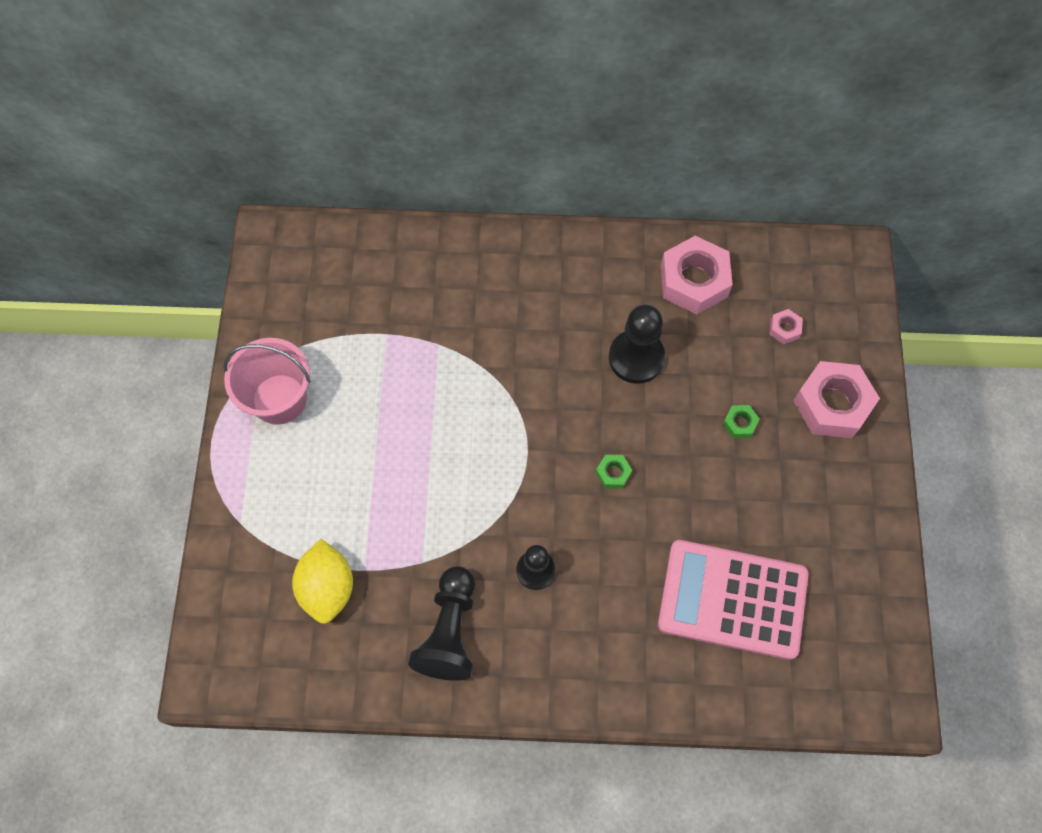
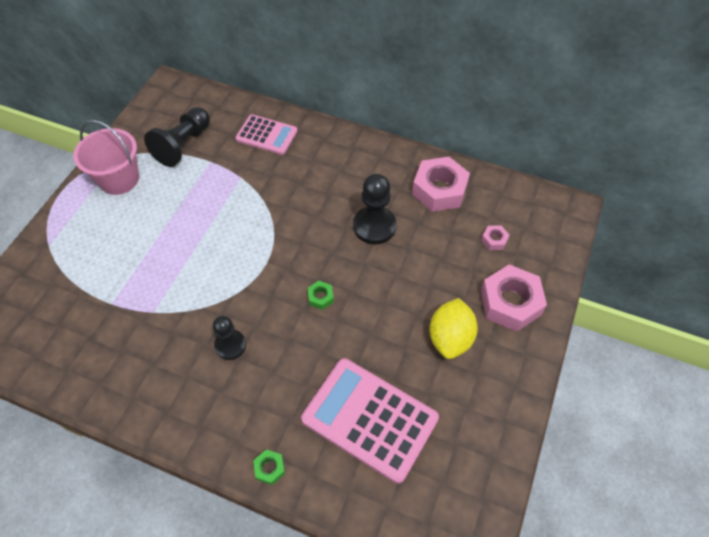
camera: 20 degrees right, 10 degrees down
yellow lemon [292,539,353,624] -> yellow lemon moved to [429,298,478,359]
black pawn [408,566,475,681] -> black pawn moved to [144,107,210,167]
green nut [722,405,760,438] -> green nut moved to [253,449,285,485]
none -> pink calculator [236,115,298,155]

